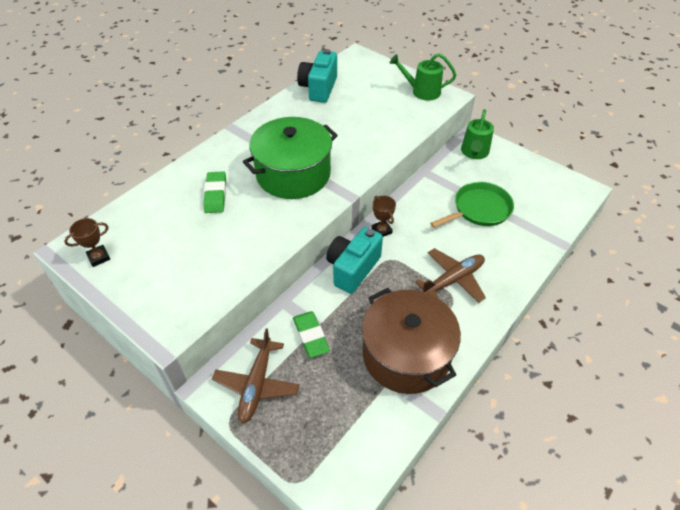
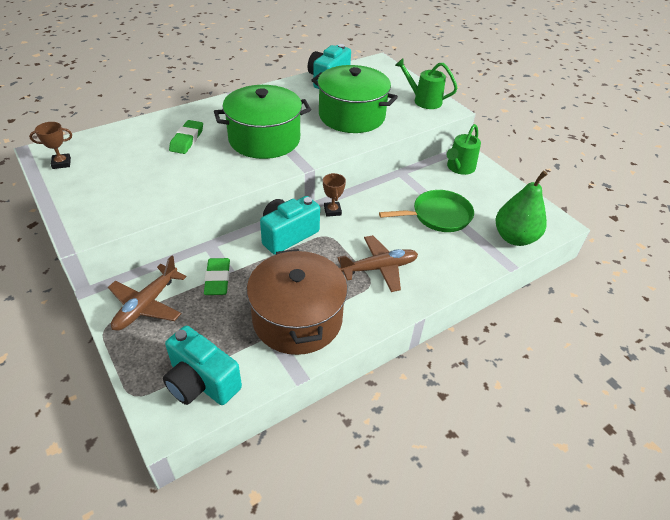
camera: 15 degrees right, 5 degrees down
none -> turquoise camera [163,326,242,405]
none -> green pot [311,65,398,133]
none -> green pear [495,171,548,246]

